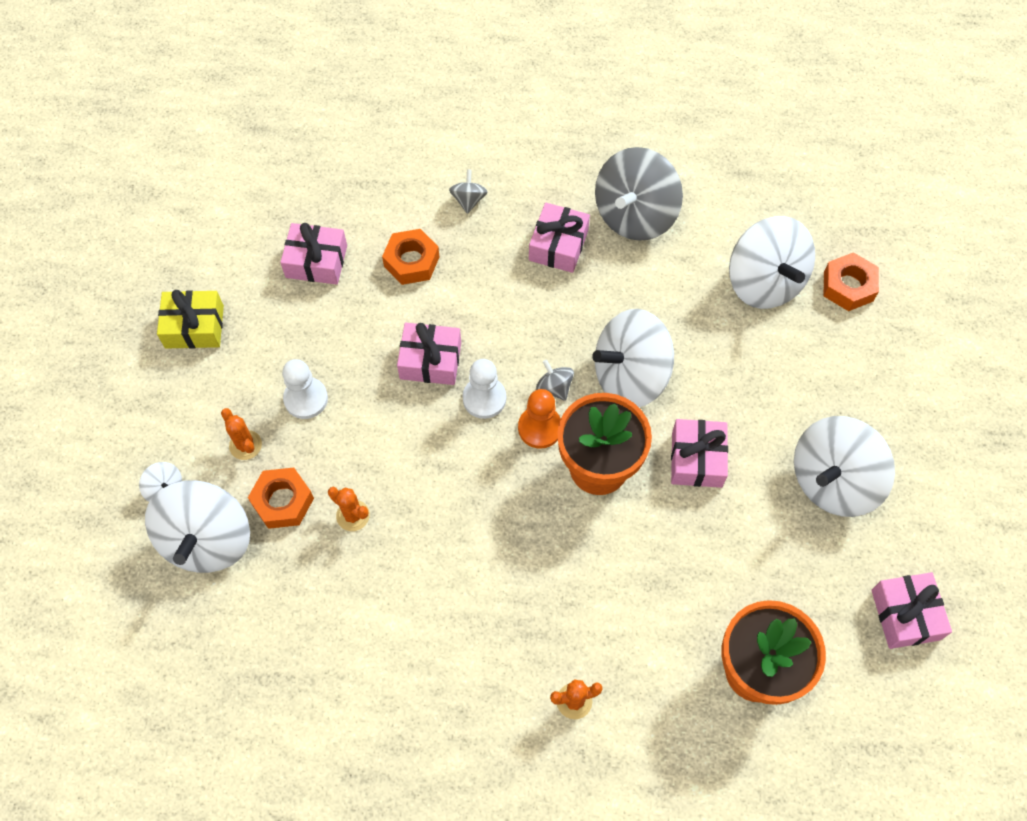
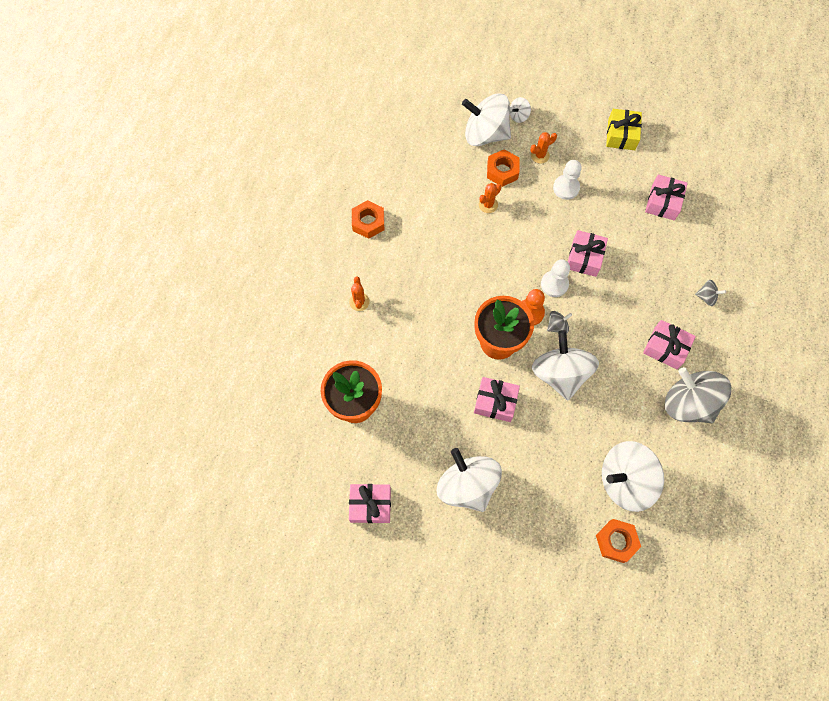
camera: 100 degrees right, 5 degrees up
orange nut [382,229,440,285] -> orange nut moved to [352,200,384,239]

